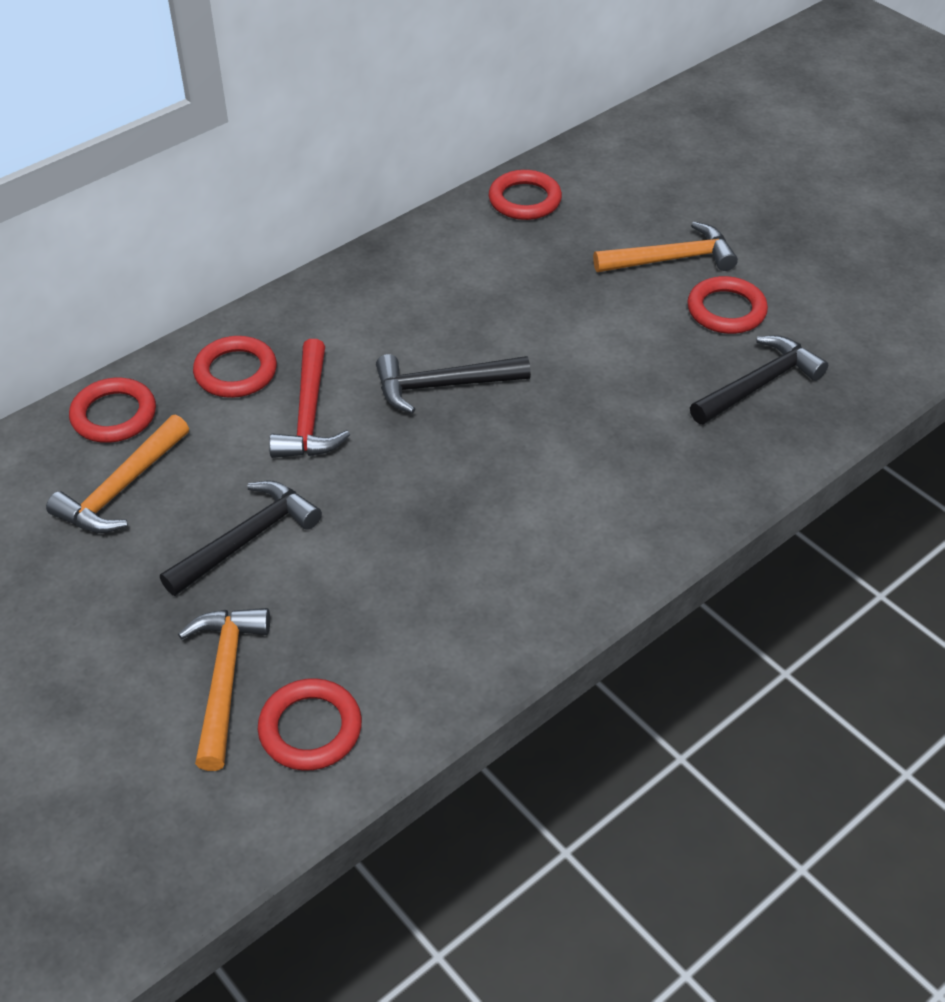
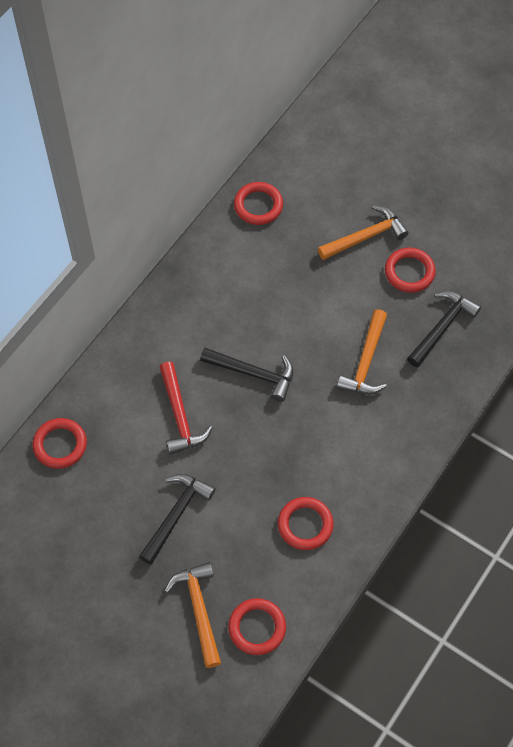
camera: 15 degrees left, 15 degrees up
orange hammer [46,415,189,533] -> orange hammer moved to [337,309,387,395]
red ring [193,336,277,398] -> red ring moved to [278,497,334,550]
black hammer [376,354,531,414] -> black hammer turned 135 degrees counterclockwise [200,348,293,402]

